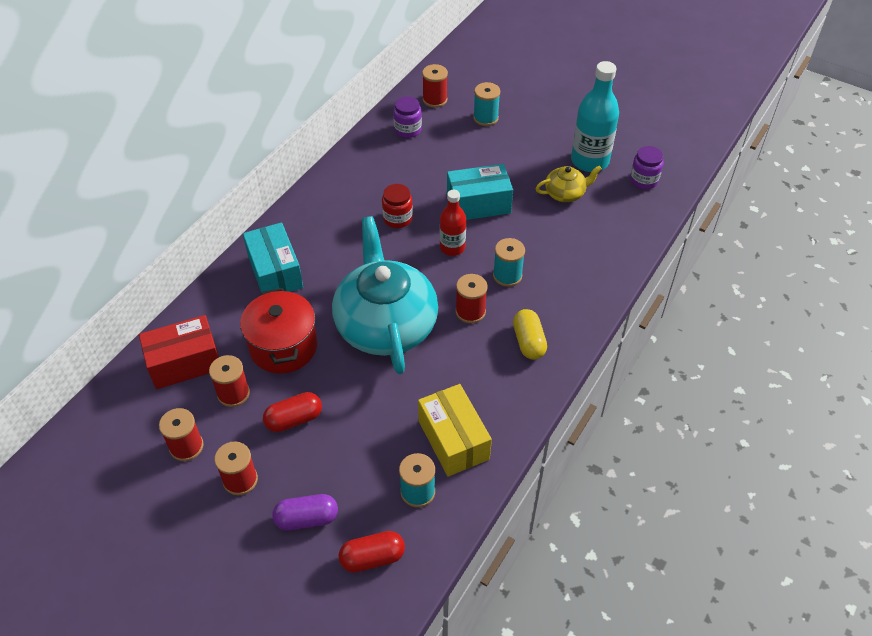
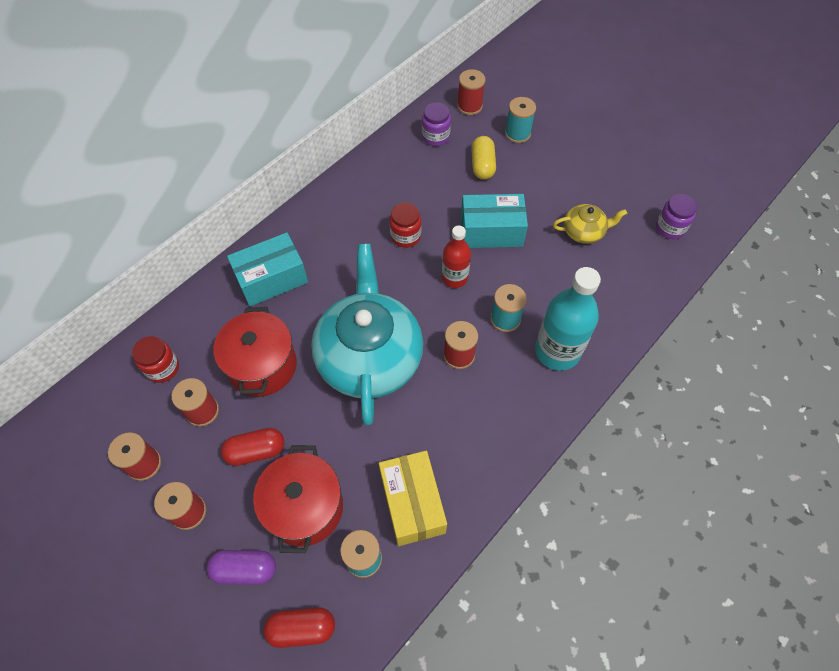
camera: 10 degrees right, 10 degrees up
red box [139,315,219,389] -> red jar [132,336,179,383]
turquoise box [243,222,303,293] -> turquoise box turned 75 degrees clockwise [227,232,308,306]
yellow capsule [513,309,547,360] -> yellow capsule moved to [471,136,496,180]
turquoise bottle [571,61,619,172] -> turquoise bottle moved to [535,267,601,371]
none -> red pot [253,445,343,553]

